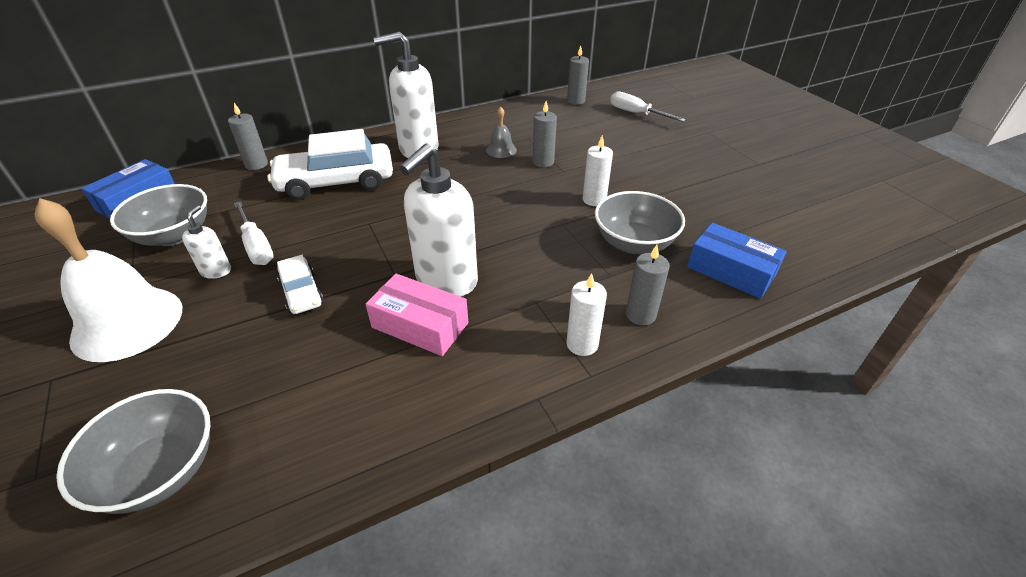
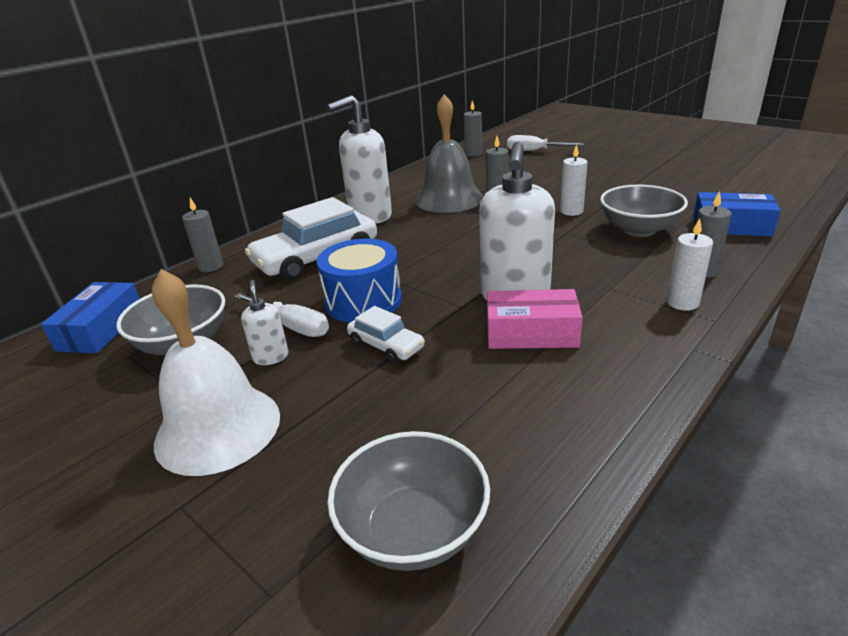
camera: 20 degrees left, 10 degrees down
grey bell [486,107,517,158] -> grey bell [415,94,483,213], size x2.21
none -> blue drum [317,239,402,322]

